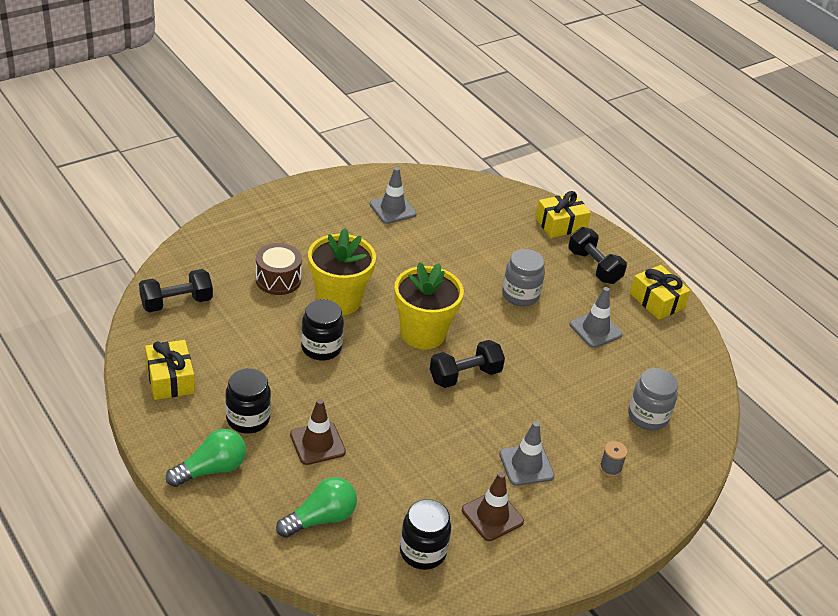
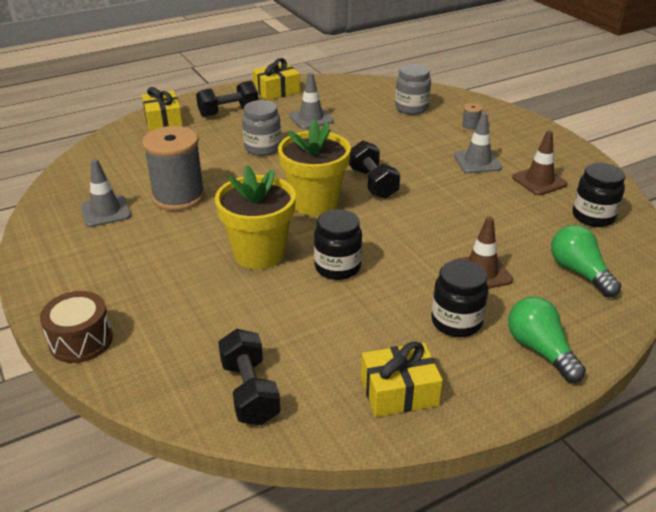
camera: 80 degrees left, 5 degrees down
brown drum [256,243,302,295] -> brown drum moved to [40,291,113,363]
none -> grey spool [142,126,205,211]

